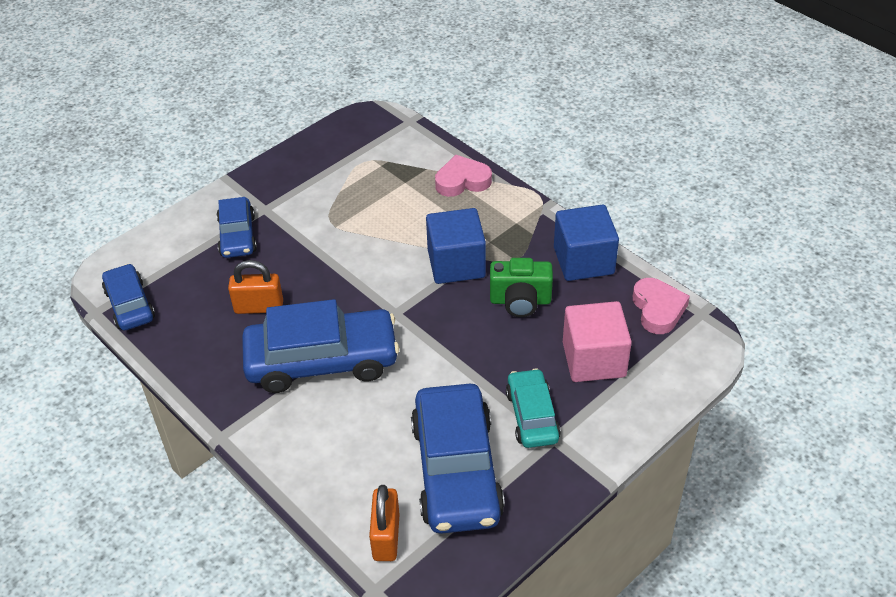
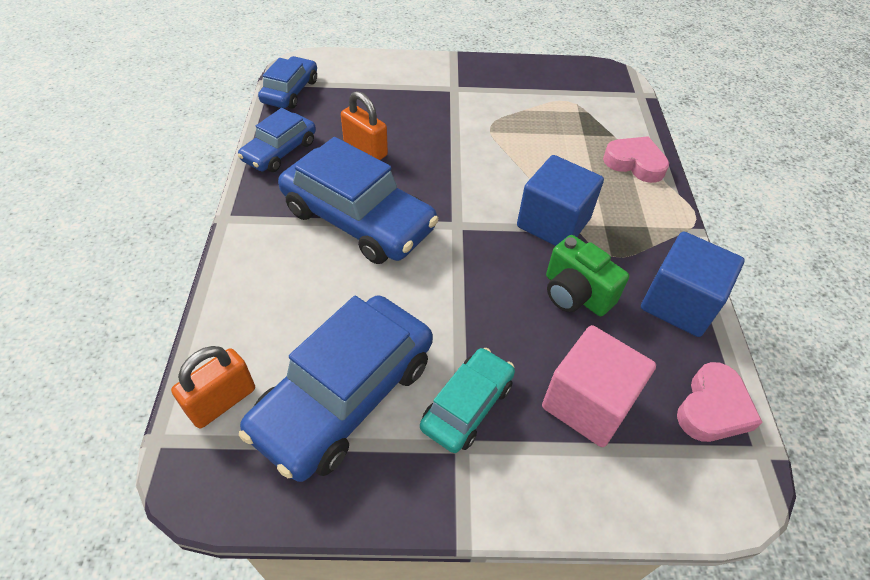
camera: 40 degrees right, 5 degrees up
blue car [217,197,257,258] -> blue car moved to [238,108,316,172]

